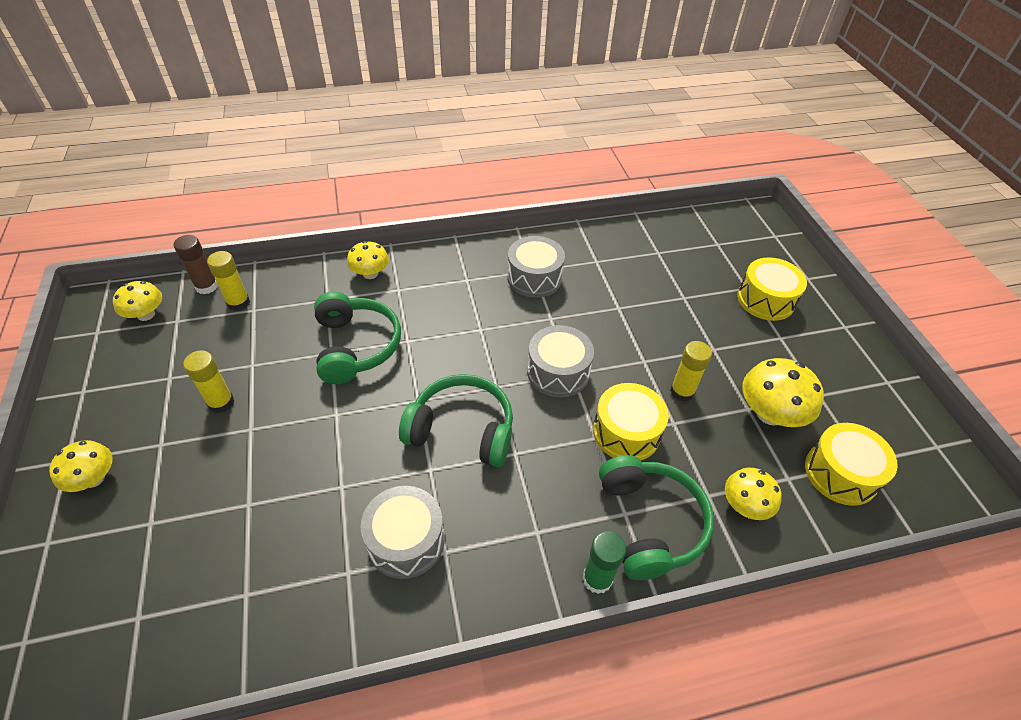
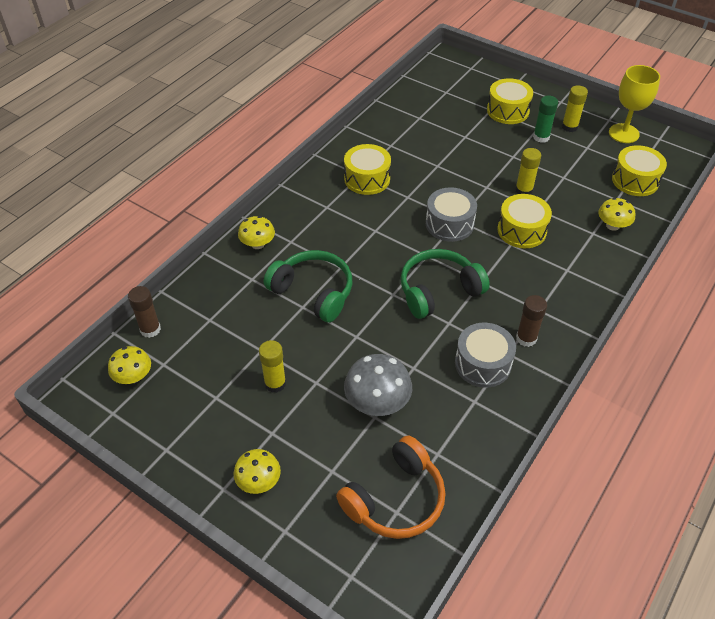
camera: 40 degrees left, 0 degrees up
yellow glue stick [207,251,250,311] -> yellow glue stick moved to [562,85,588,132]
grey drum [507,236,565,298] -> yellow drum [344,144,391,195]
green glue stick [583,531,626,594] -> green glue stick moved to [533,96,558,143]
green headphones [599,455,714,580] -> none
yellow mushroom [742,358,824,427] -> none
none -> orange headphones [336,436,446,539]
none -> grey mushroom [344,354,412,416]
none -> brown glue stick [516,295,547,347]
none -> yellow goblet [609,65,660,143]

